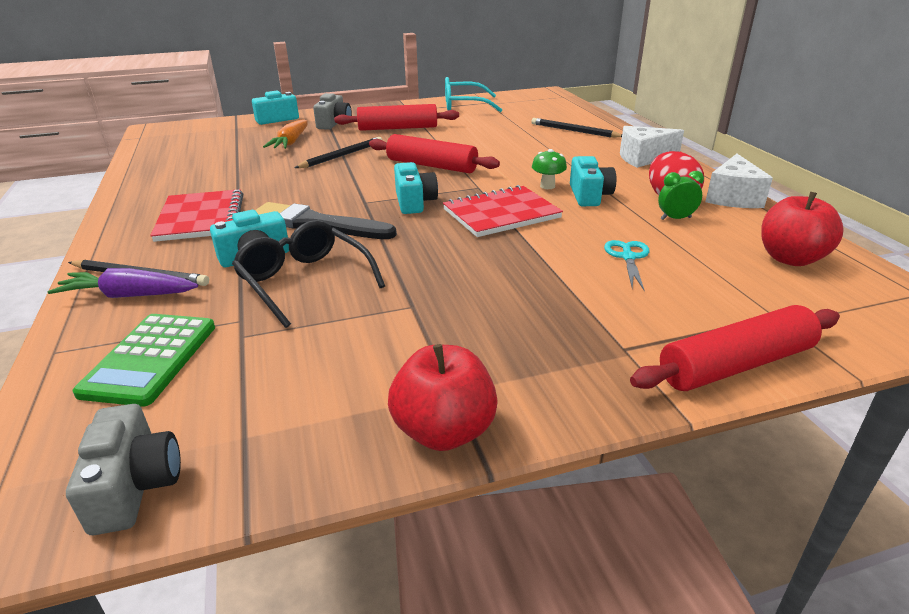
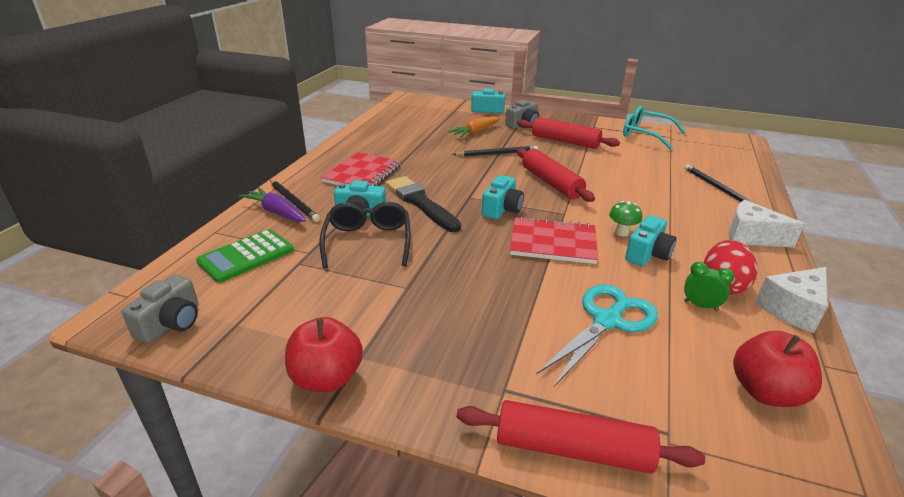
camera: 35 degrees right, 0 degrees up
turquoise scissors [604,240,649,291] -> turquoise scissors [536,284,658,387], size x1.84

